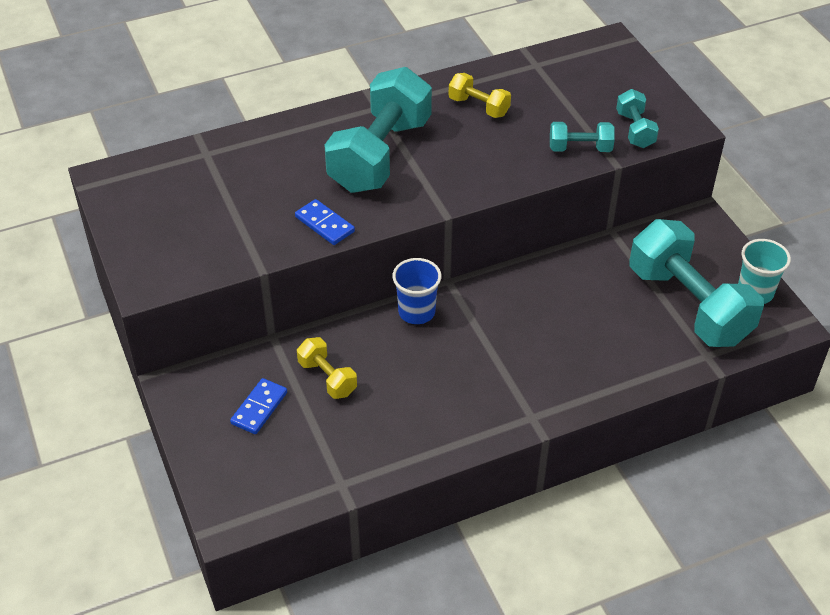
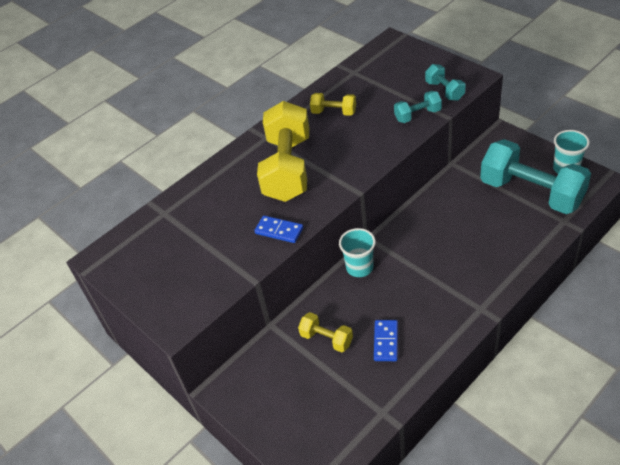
camera: 15 degrees left, 0 degrees up
blue domino [230,378,287,434] -> blue domino moved to [374,320,398,361]
turquoise dumbbell [324,67,432,193] -> yellow dumbbell [257,101,309,202]
blue cup [392,258,442,324] -> turquoise cup [339,228,376,277]

